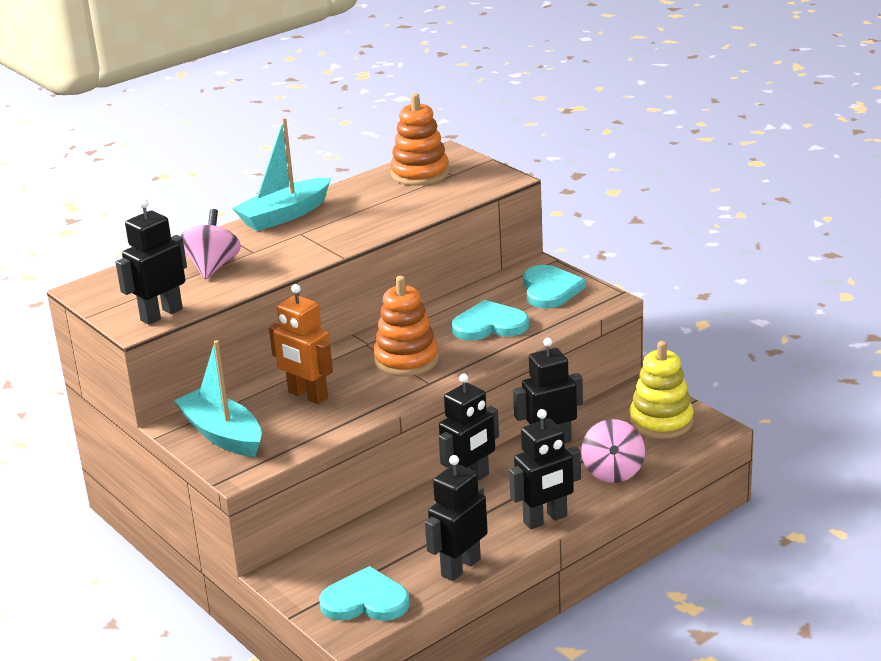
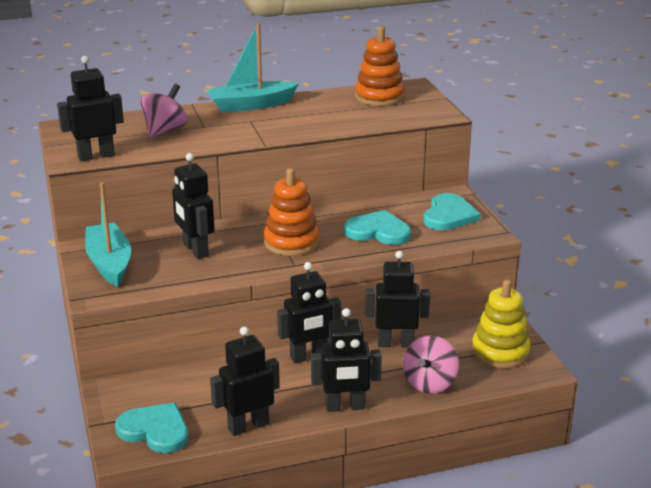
camera: 20 degrees right, 0 degrees up
orange robot [269,284,333,404] -> black robot [172,153,215,259]

